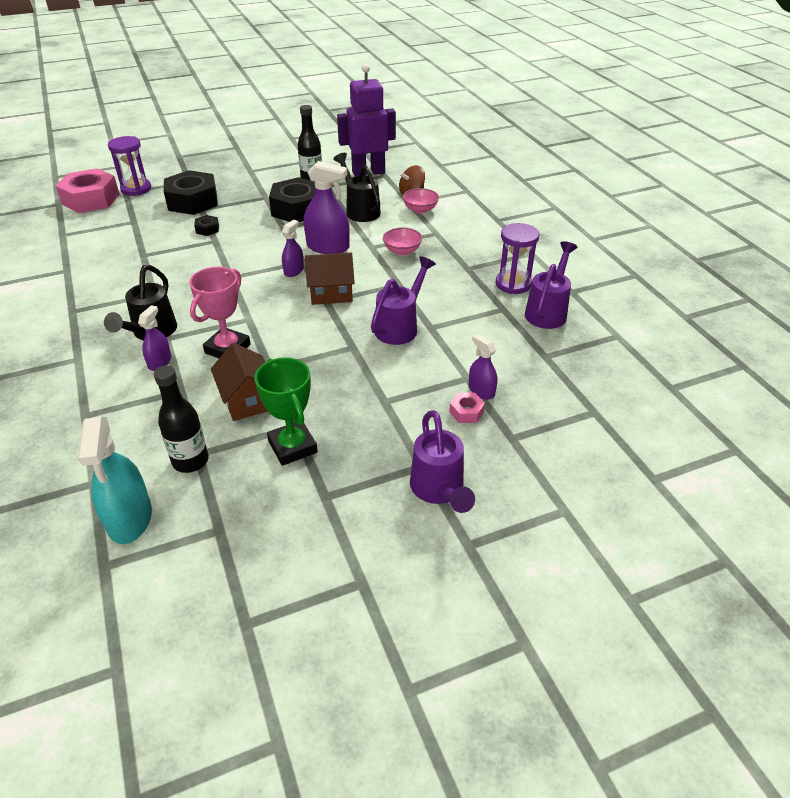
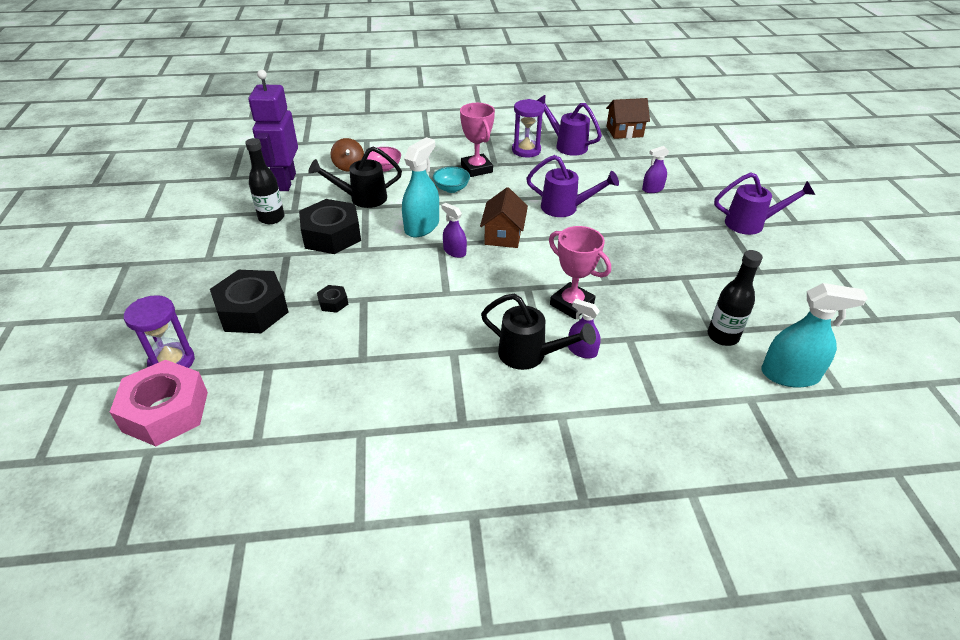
camera: 75 degrees left, 0 degrees up
brown house [211,343,268,421] -> brown house moved to [606,98,650,139]
green trophy [255,357,318,466] -> none
purple spray bottle [304,161,350,254] -> turquoise spray bottle [402,137,439,237]
purple watering can [371,256,436,345] -> purple watering can turned 150 degrees clockwise [526,155,619,217]
pink bowl [383,227,422,255] -> turquoise bowl [433,167,470,193]
pink nut [449,393,485,423] -> none
none -> pink trophy [460,103,495,177]

